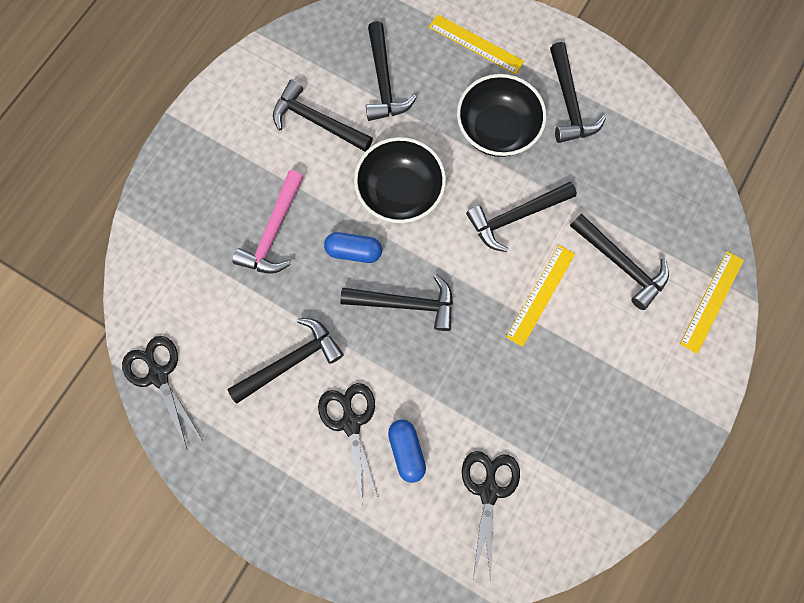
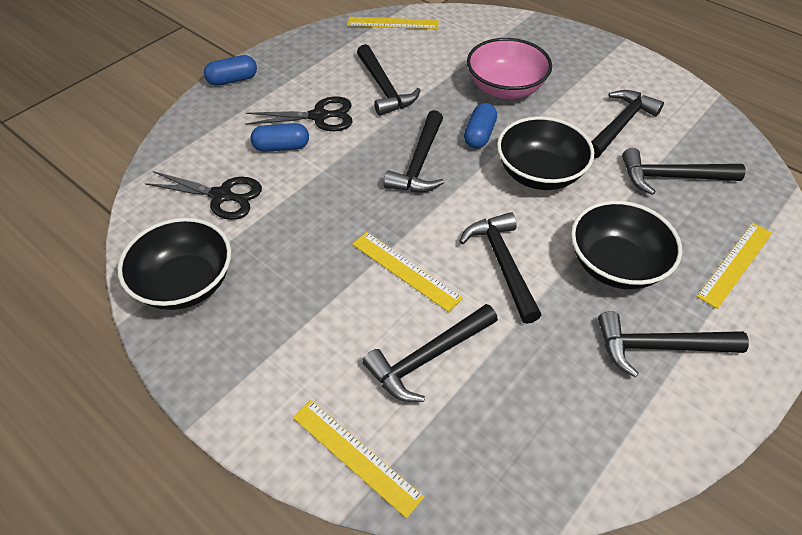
camera: 100 degrees right, 25 degrees down
black scissors [122,336,202,449] -> yellow ruler [347,17,439,29]
pink hammer [232,170,303,274] -> pink bowl [467,38,552,99]
none -> black bowl [117,218,231,310]
none -> blue capsule [204,55,257,86]

